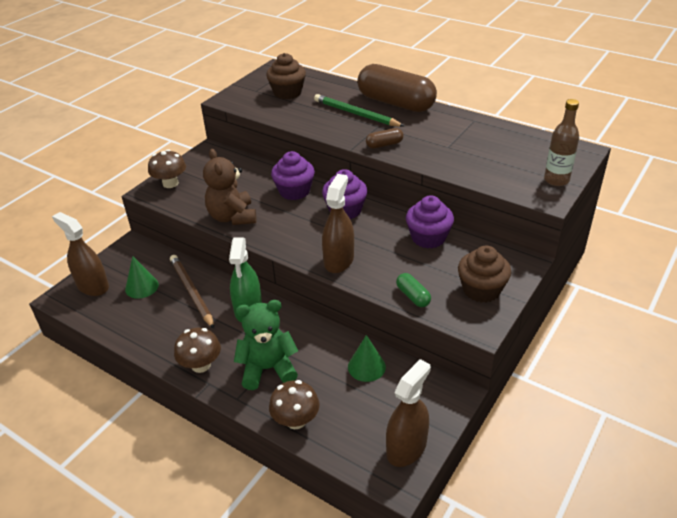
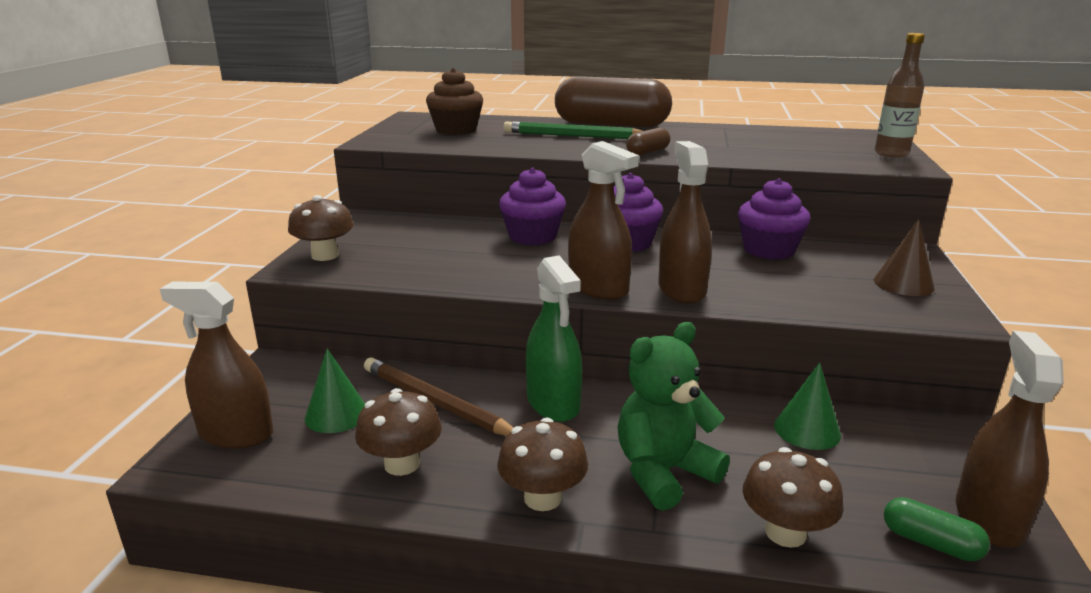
camera: 25 degrees left, 15 degrees down
brown teddy bear [203,149,256,225] -> none
green capsule [396,273,431,307] -> green capsule moved to [884,497,990,561]
brown cupcake [458,245,511,303] -> brown cone [874,219,935,296]
none -> brown mushroom [355,388,442,476]
none -> brown spray bottle [568,141,639,300]

